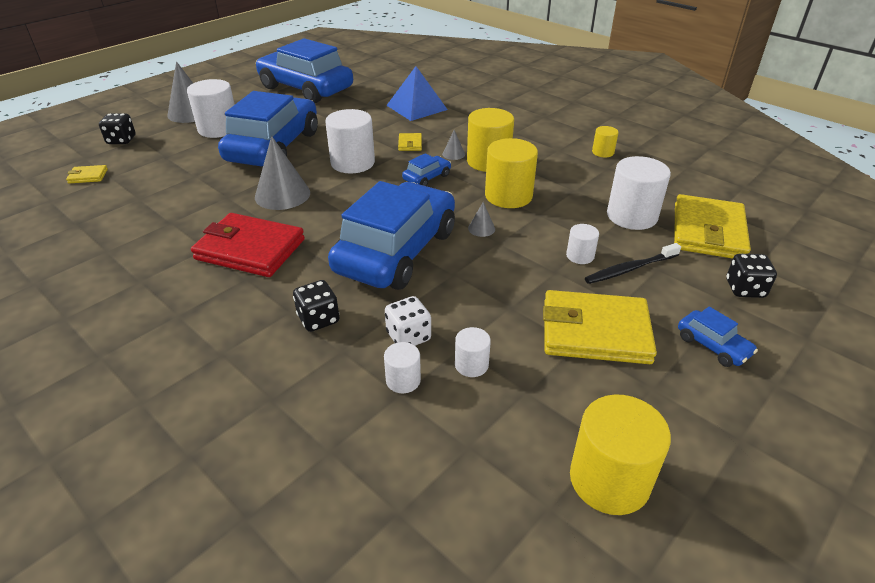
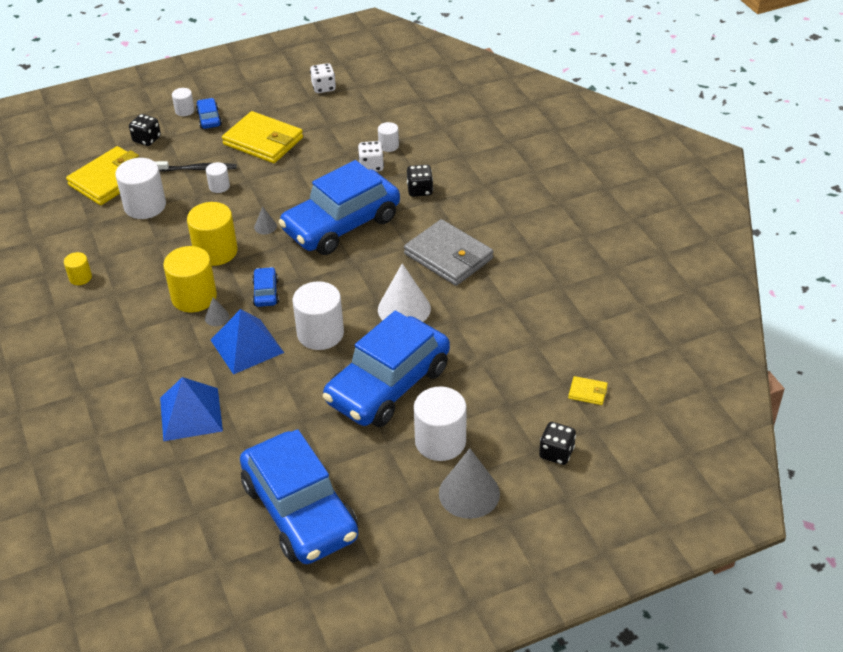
camera: 155 degrees left, 5 degrees up
red wallet [191,213,305,277] -> grey wallet [404,219,494,286]
grey cone [255,136,310,210] -> white cone [378,263,431,322]
yellow wallet [398,133,422,151] -> blue pyramid [211,309,284,375]
blue car [402,153,451,186] -> blue car turned 105 degrees clockwise [252,267,279,307]
white cylinder [455,327,491,377] -> white cylinder moved to [172,88,195,116]
yellow cylinder [570,394,671,515] -> white dice [310,63,336,93]

